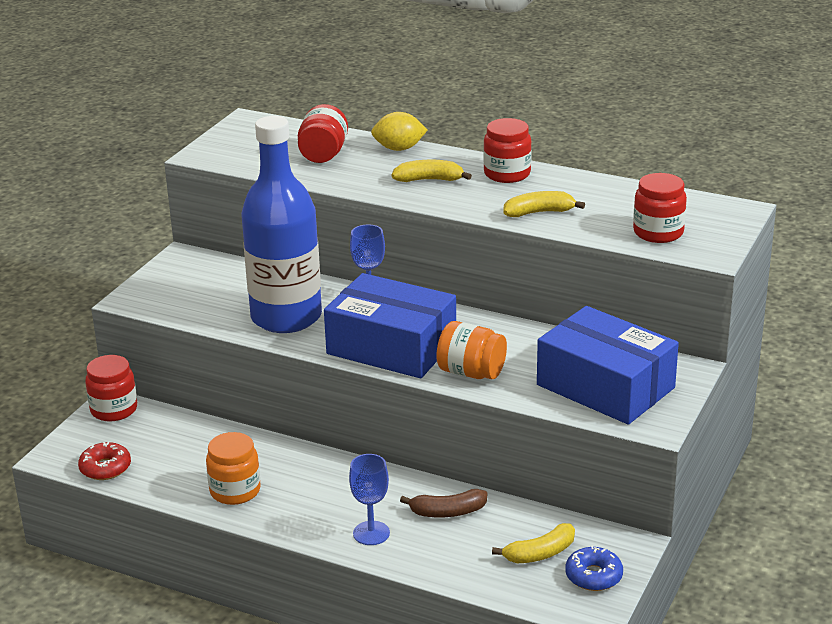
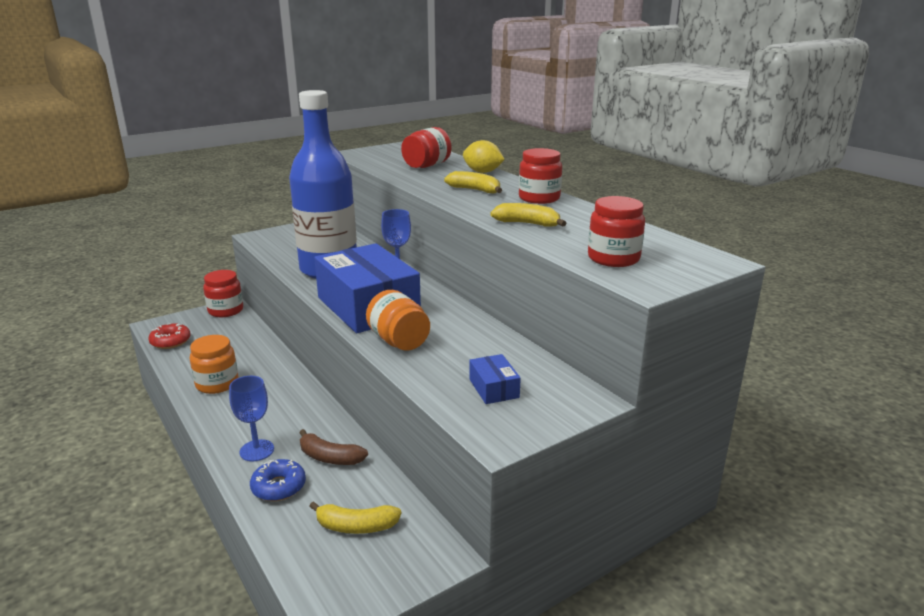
camera: 30 degrees right, 5 degrees down
blue box [537,306,679,425] -> blue box [469,354,521,404], size x0.42
blue donut [565,545,623,591] -> blue donut moved to [250,459,306,501]

